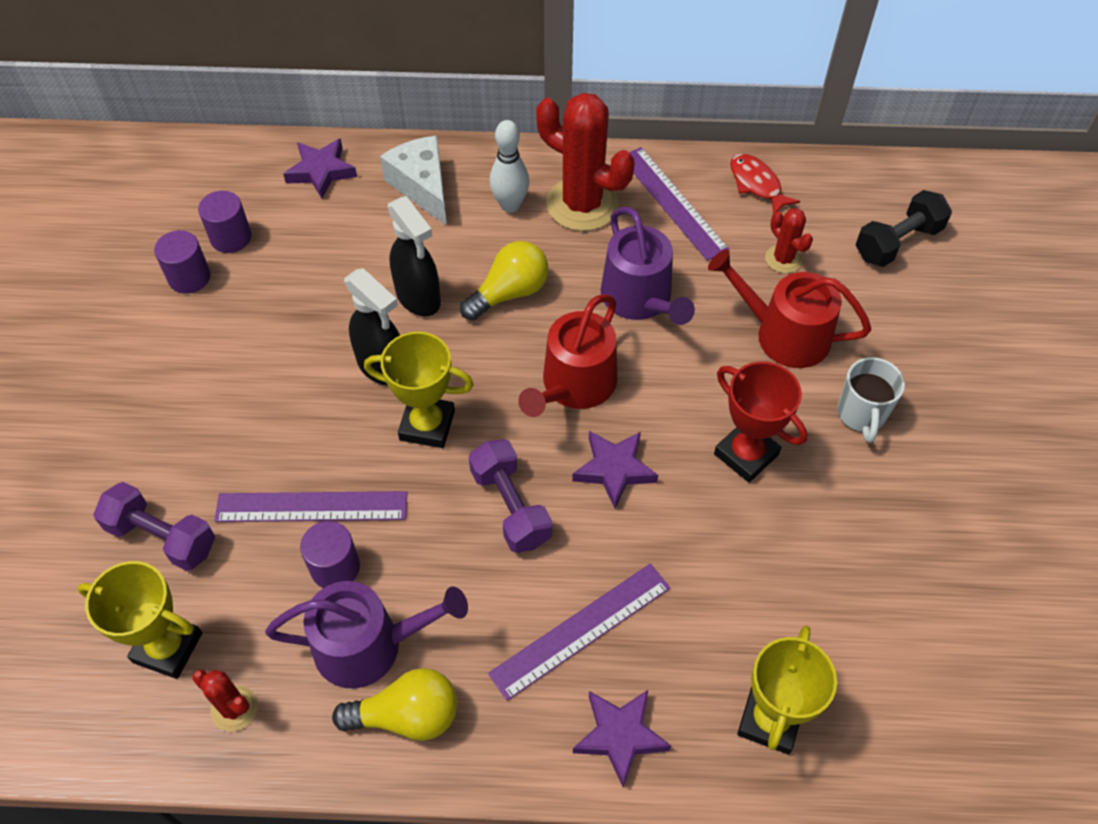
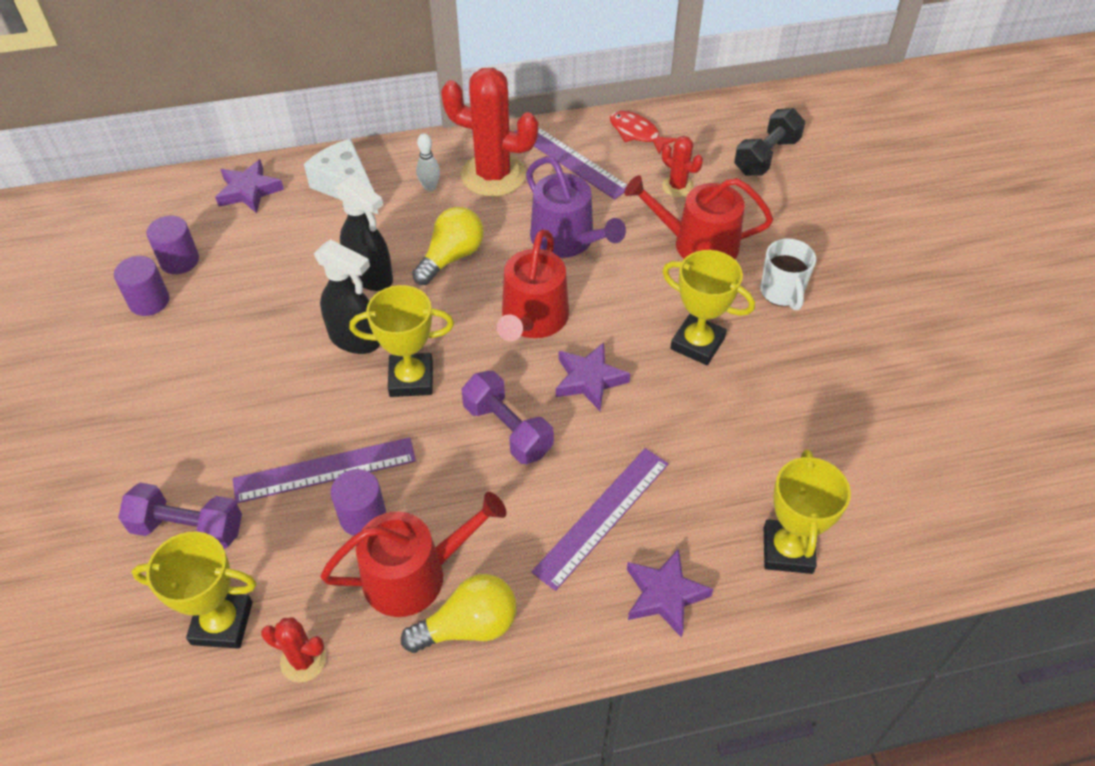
camera: 15 degrees left, 5 degrees down
purple watering can [265,581,468,688] -> red watering can [320,492,507,617]
white bowling pin [489,120,529,213] -> white bowling pin [416,133,440,191], size x0.67
red trophy [714,361,808,483] -> yellow trophy [662,250,755,365]

